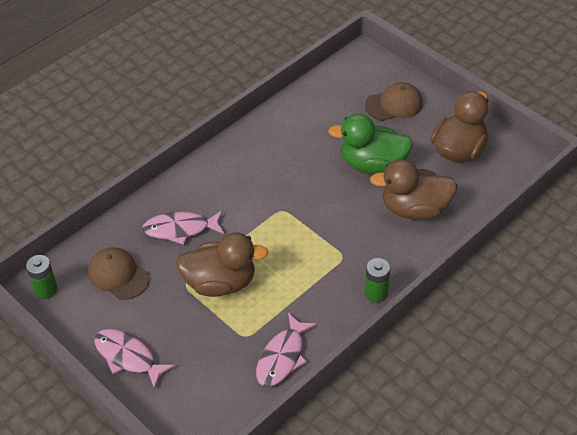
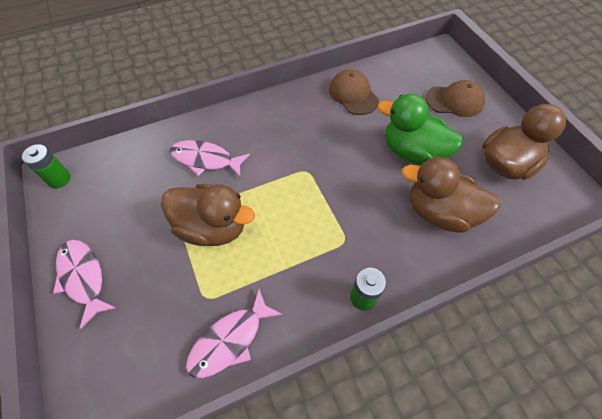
camera: 20 degrees right, 10 degrees up
brown cap [88,247,150,300] -> brown cap moved to [329,69,379,115]

